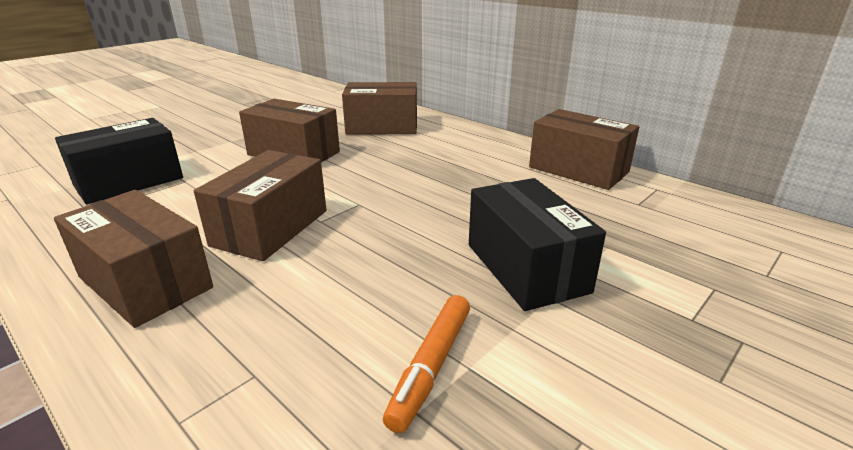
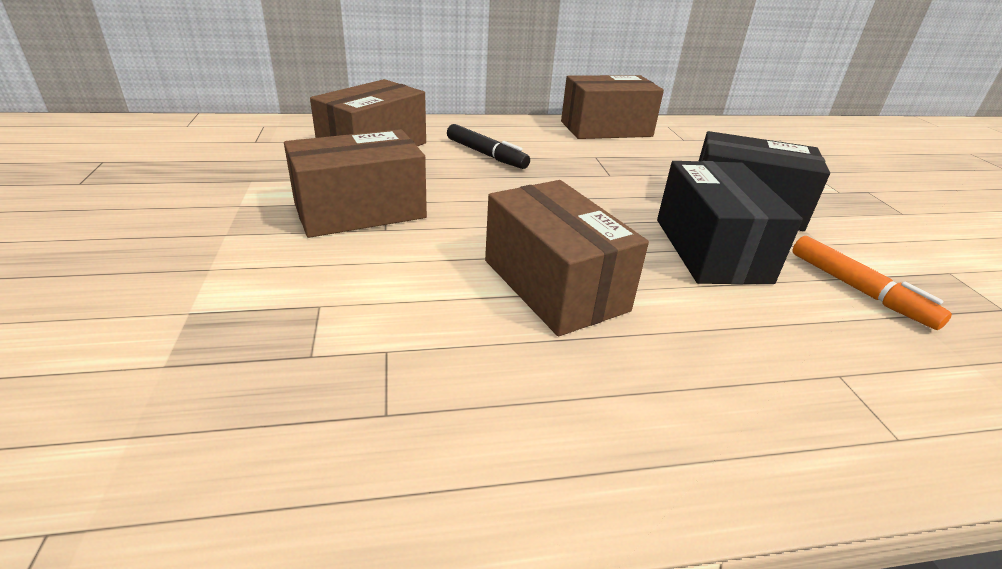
camera: 55 degrees left, 5 degrees up
brown box [54,190,213,328] -> none
black box [55,118,183,204] -> black box moved to [657,161,803,284]
none -> black marker [447,124,530,169]

